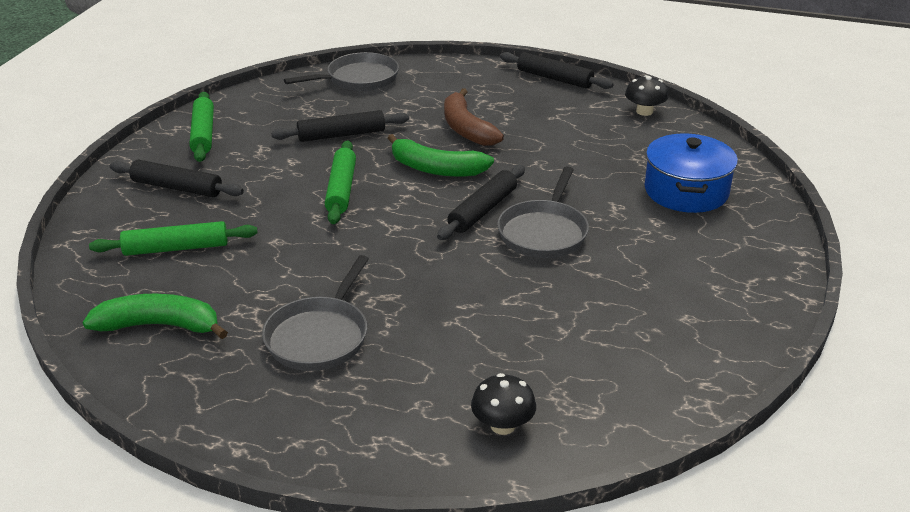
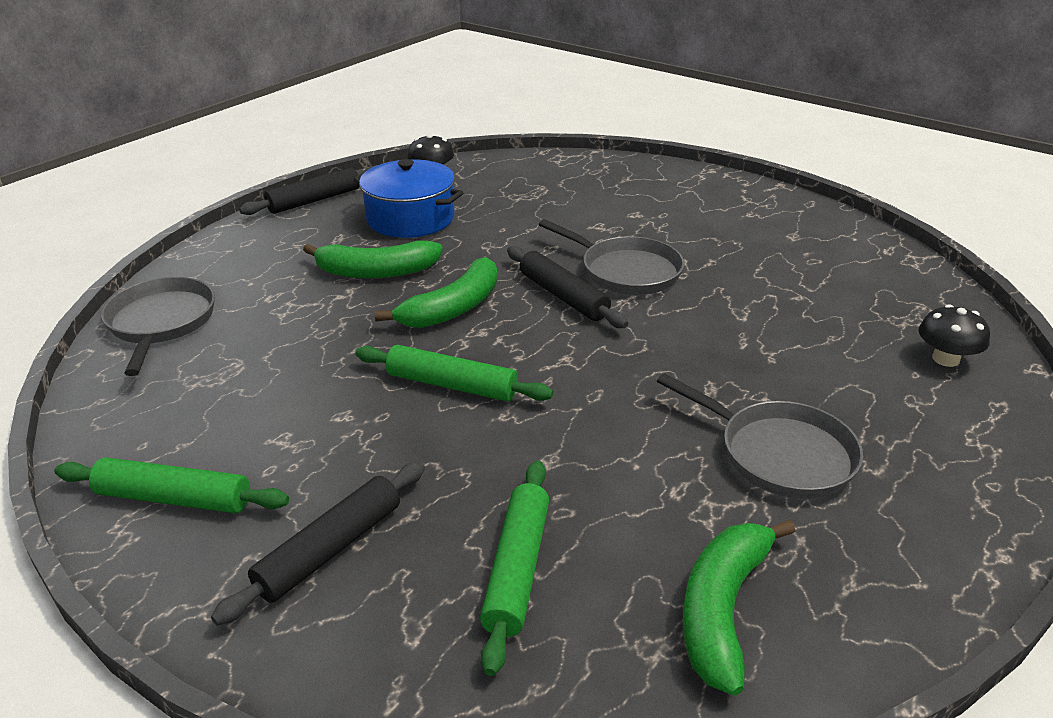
camera: 70 degrees left, 0 degrees up
black rolling pin [271,110,409,142] -> none
brown banana [444,88,504,146] -> green banana [303,240,443,279]
blue pot [645,133,738,213] -> blue pot moved to [354,159,463,238]

